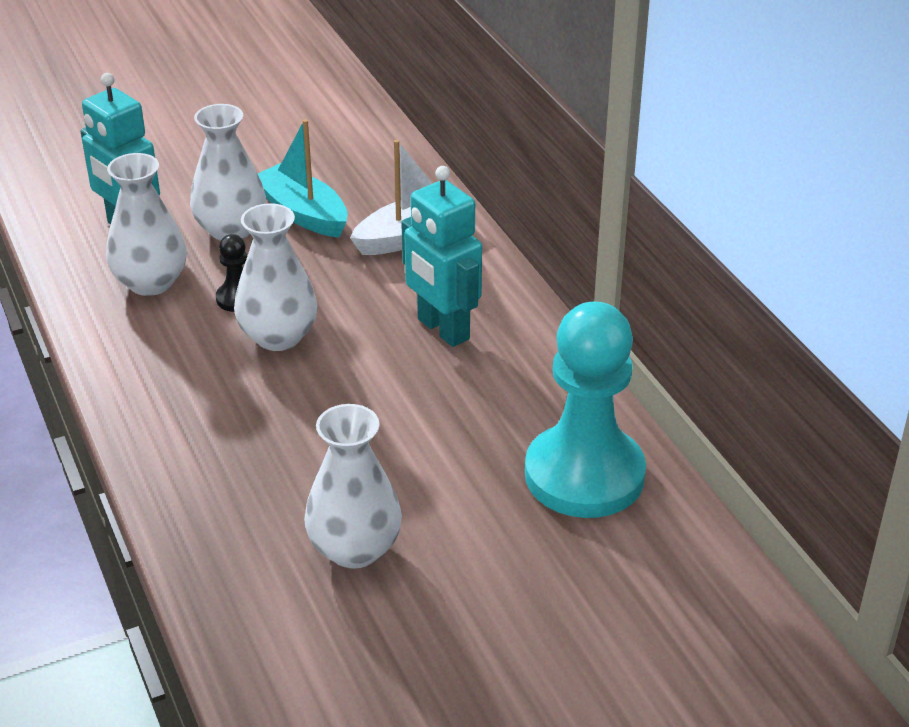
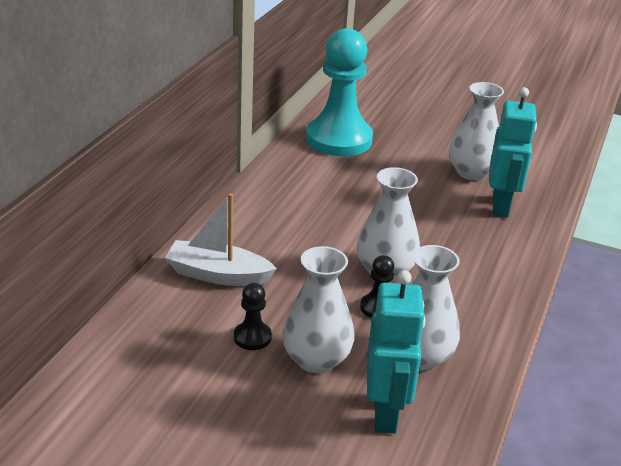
camera: 135 degrees left, 5 degrees down
turquoise boat [258,119,347,237] -> black pawn [234,283,272,350]
turquoise robot [401,166,482,347] -> turquoise robot moved to [490,87,537,218]

